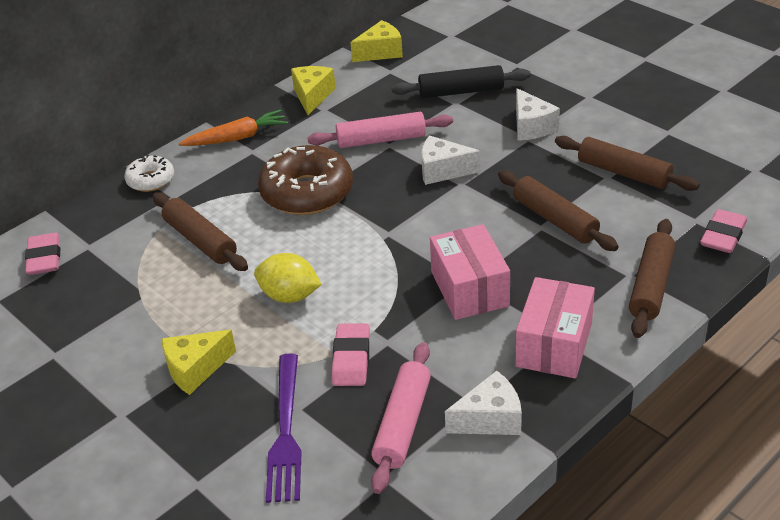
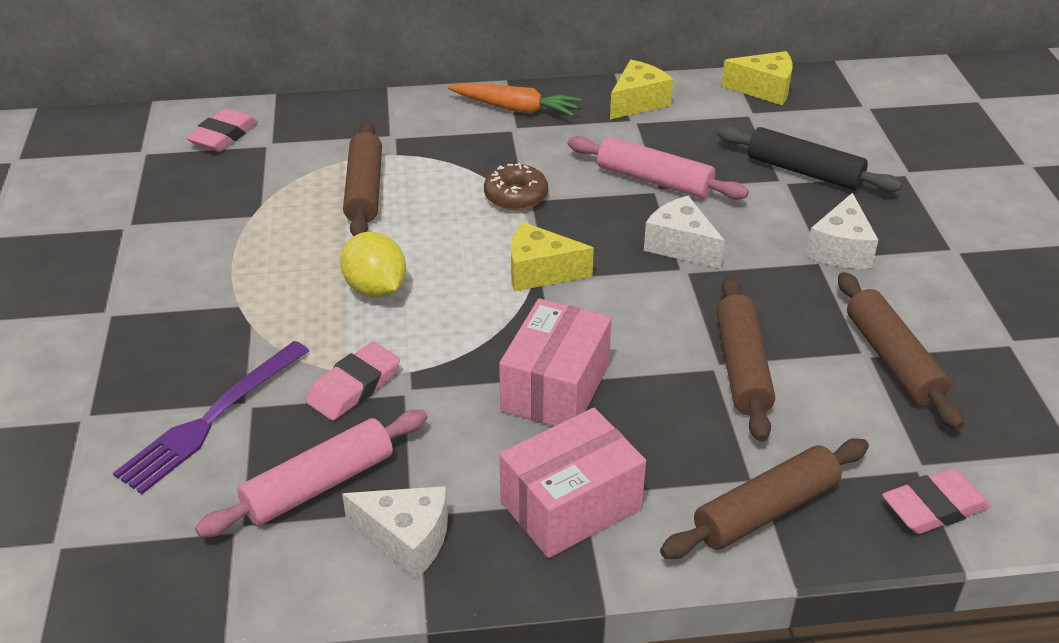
camera: 35 degrees right, 0 degrees up
white donut [124,155,174,192] -> none
yellow cheese [162,330,236,395] -> yellow cheese moved to [511,222,594,292]
brown donut [258,145,353,215] -> brown donut [484,163,548,210], size x0.54

